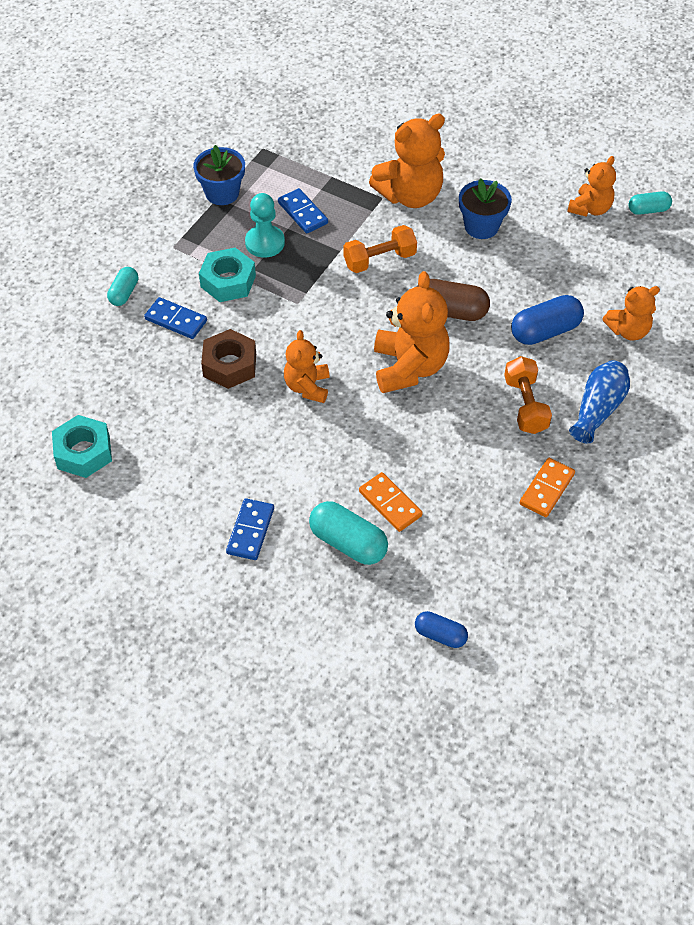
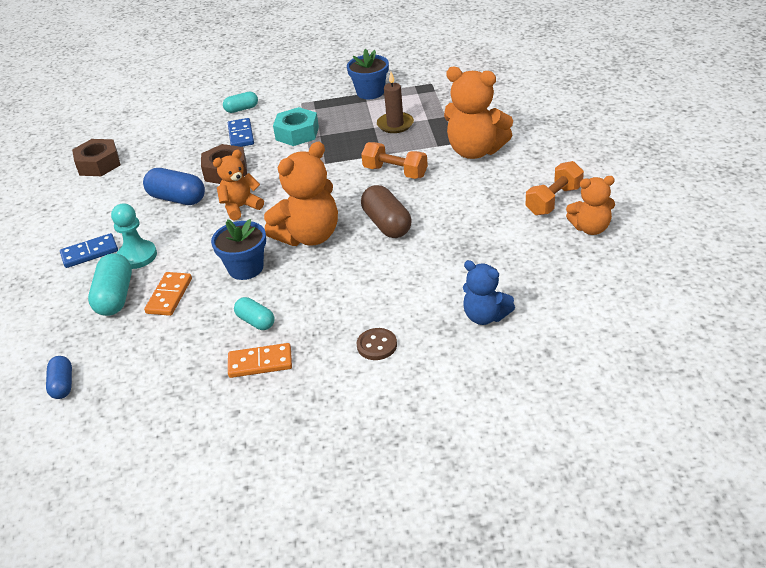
camera: 55 degrees right, 15 degrees down
turquoise nut [52,415,112,478] -> brown nut [72,139,121,176]
turquoise pawn [245,193,285,258] -> turquoise pawn moved to [111,203,157,269]
blue domino [278,188,328,233] -> brown candle [377,72,414,133]
blue flower pot [459,178,512,239] -> blue flower pot moved to [211,219,266,280]
orange dumbbell [504,356,552,434] -> orange dumbbell moved to [526,161,584,215]
blue capsule [511,295,584,345] -> blue capsule moved to [143,168,205,205]
blue vase [569,360,630,444] -> brown button [357,328,397,360]
orange teddy bear [602,286,660,341] -> blue teddy bear [463,260,515,325]
turquoise capsule [628,191,672,215] -> turquoise capsule moved to [234,297,275,330]

